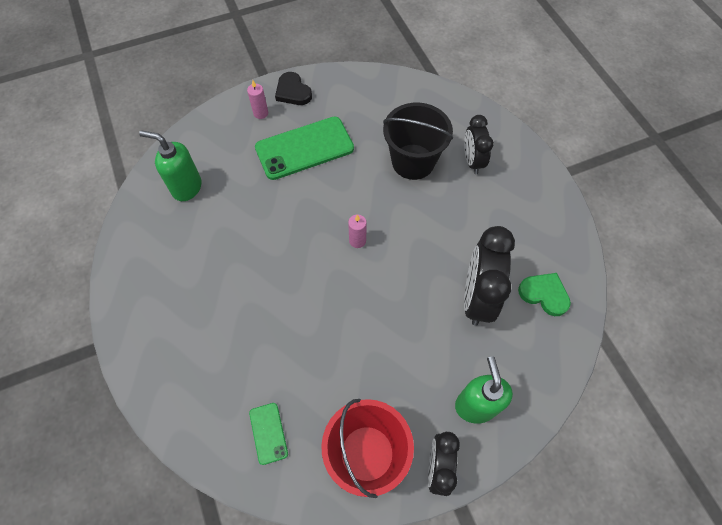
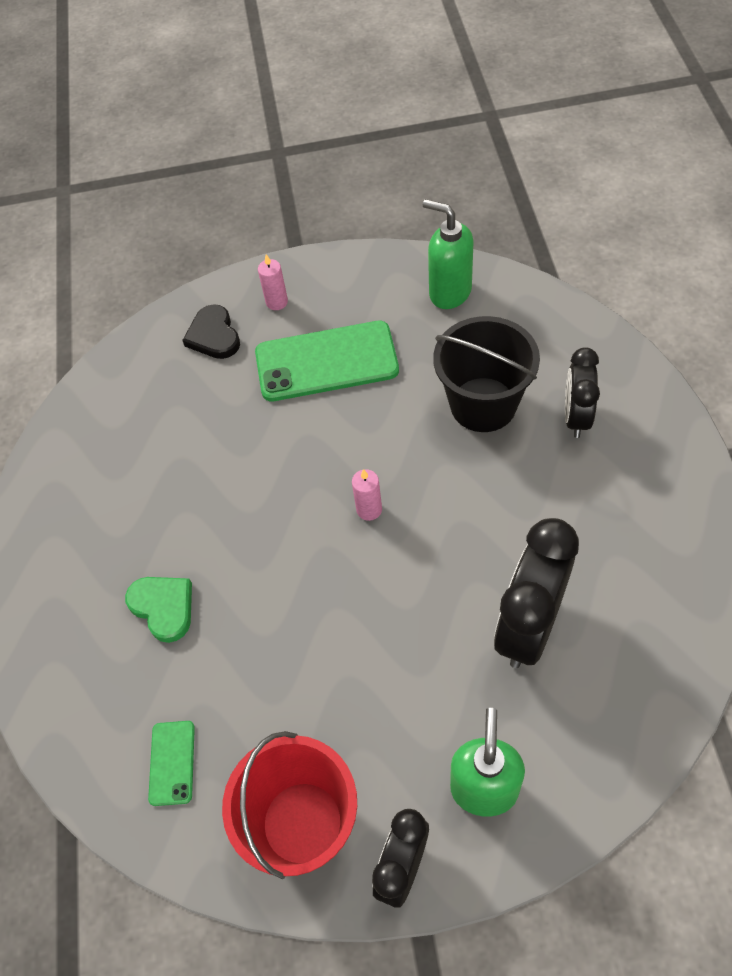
camera: 20 degrees right, 5 degrees down
green soap dispenser [139,130,201,201] -> green soap dispenser moved to [423,199,474,309]
black heart [275,72,312,105] -> black heart moved to [182,304,240,359]
green heart [518,273,571,316] -> green heart moved to [125,577,192,643]

